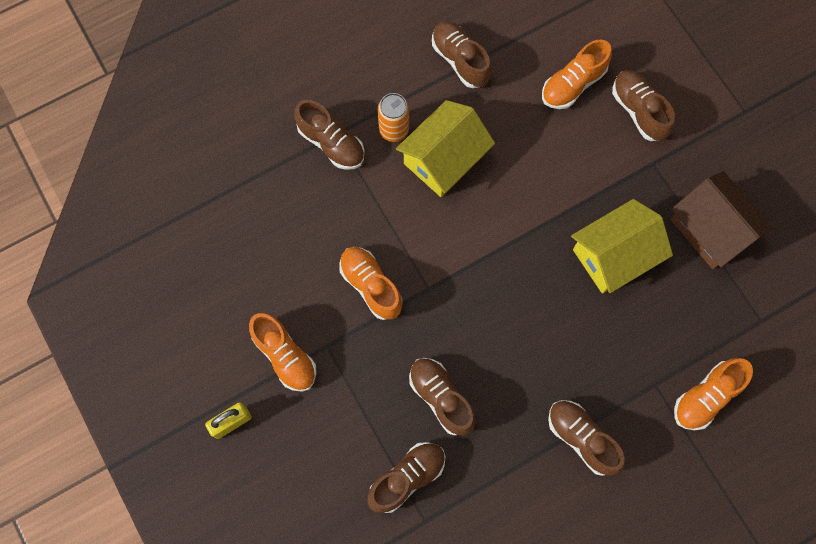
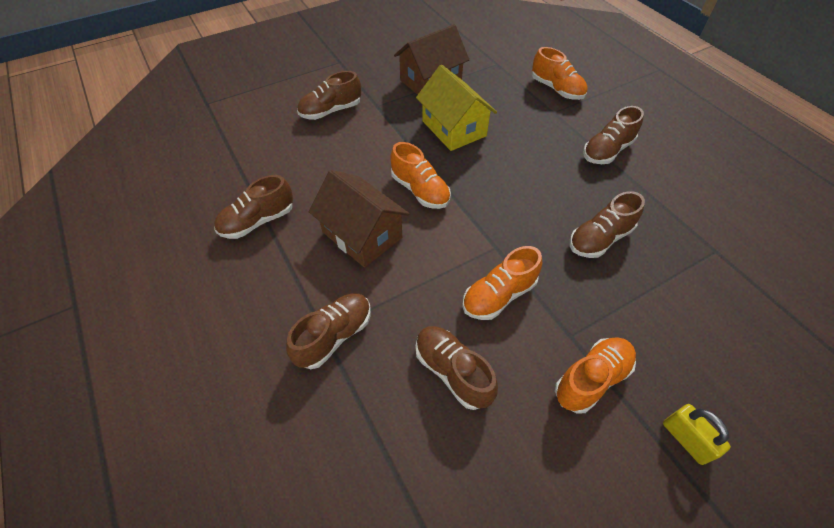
camera: 90 degrees left, 20 degrees down
brown shoe [367,442,445,513] -> brown shoe moved to [416,326,498,410]
orange can [378,93,409,142] -> none
yellow house [396,100,495,197] -> brown house [308,170,409,268]
orange shoe [542,39,612,109] -> orange shoe moved to [390,142,451,209]

